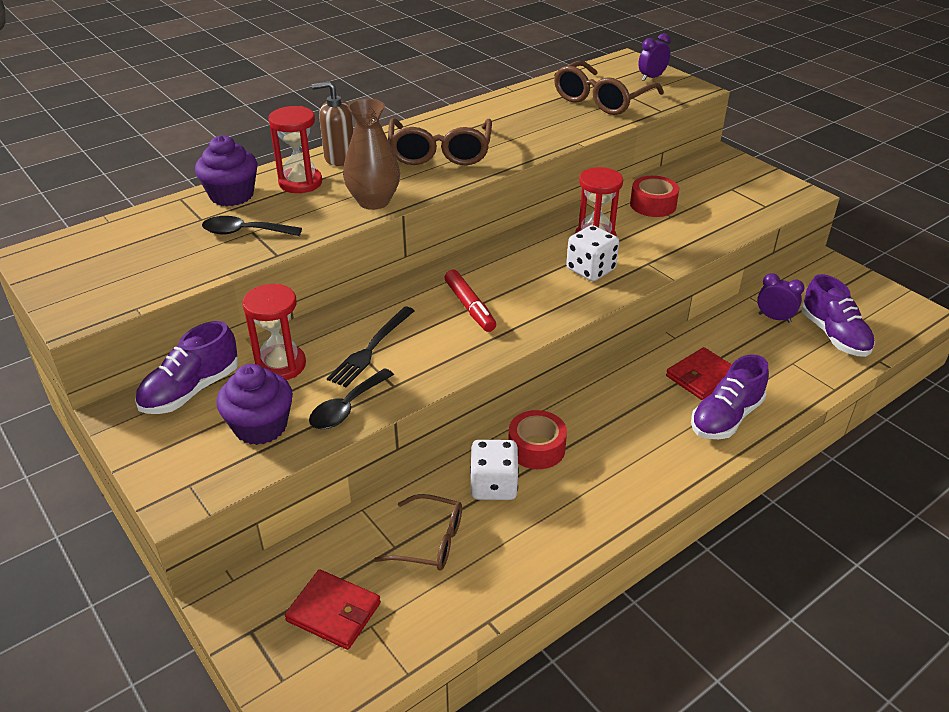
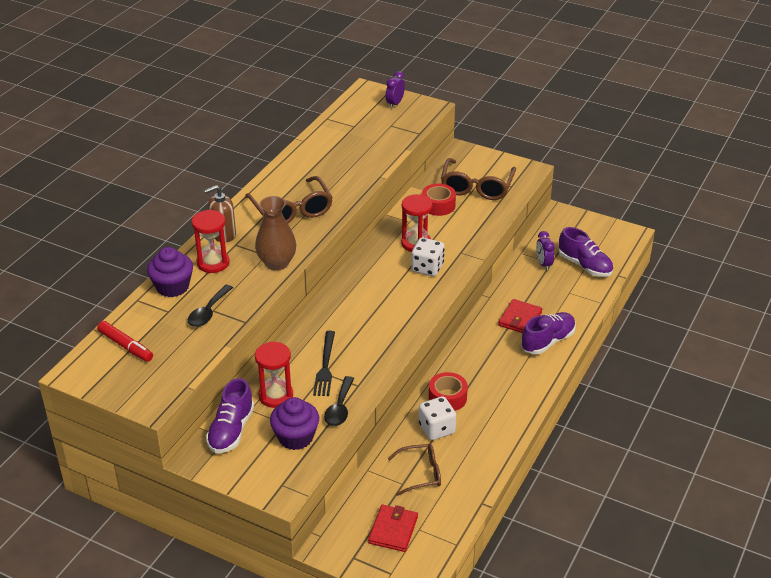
camera: 25 degrees left, 0 degrees up
black spoon [202,216,302,236] -> black spoon turned 45 degrees counterclockwise [188,285,233,327]
red wallet [285,569,381,650] -> red wallet turned 75 degrees counterclockwise [368,505,418,552]
red marker [444,269,496,332] -> red marker moved to [97,321,153,362]
brown glasses [554,61,664,115] -> brown glasses moved to [441,158,516,200]
purple shoe [691,355,769,439] -> purple shoe turned 150 degrees counterclockwise [521,312,576,354]
purple clock [757,273,805,323] -> purple clock turned 105 degrees counterclockwise [536,231,555,271]

